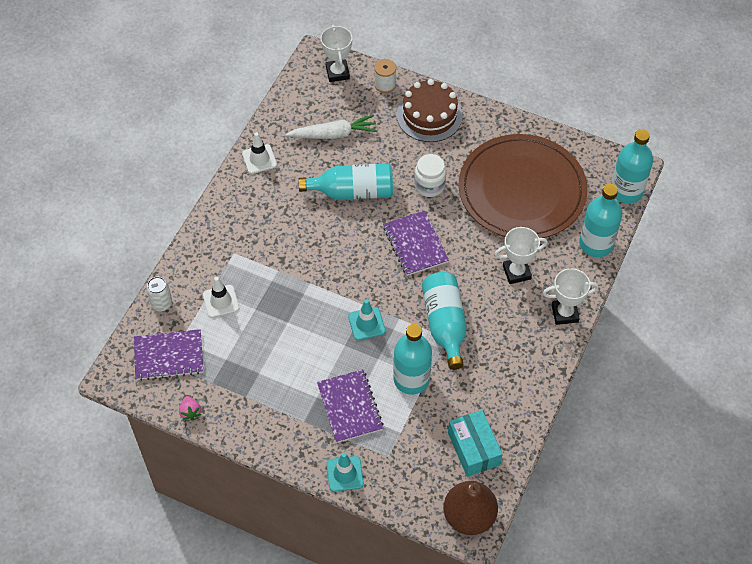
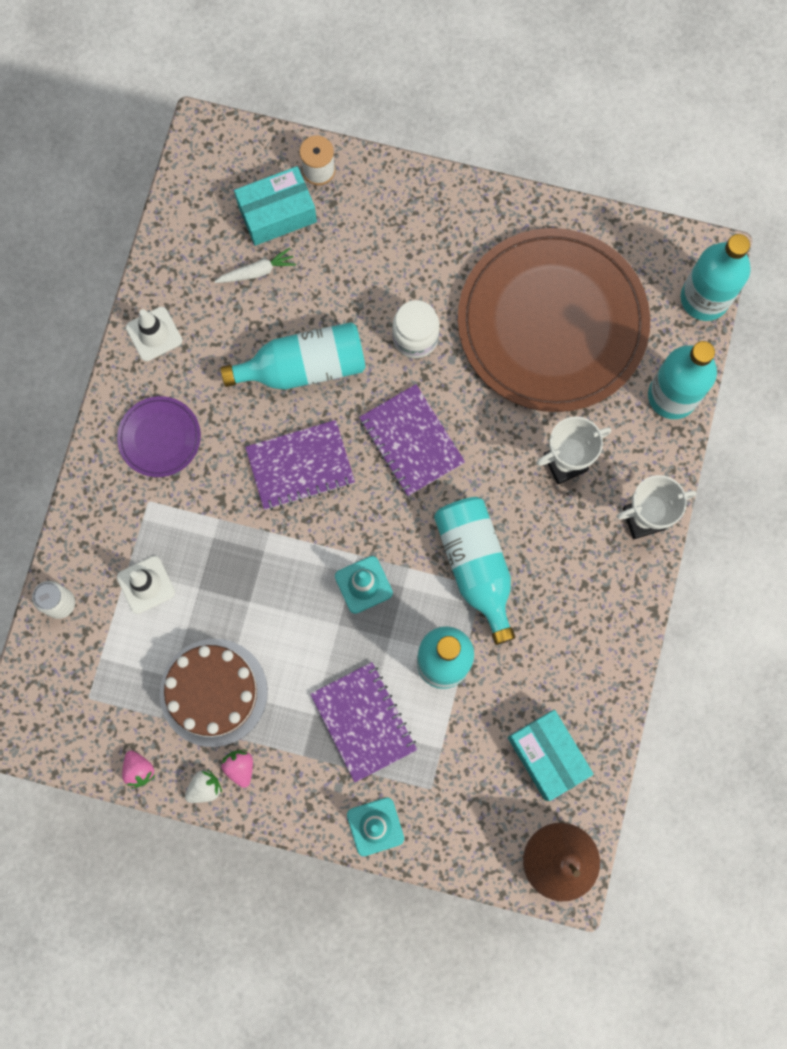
camera: 10 degrees left, 20 degrees up
purple notebook [134,329,203,381] -> purple notebook moved to [245,420,355,510]
white carrot [285,115,378,139] -> white carrot [214,248,296,283], size x0.60
white trophy [321,25,352,82] -> none
brown cake [397,79,463,142] -> brown cake moved to [160,639,268,747]
none -> purple plate [117,396,201,477]
none -> white strawberry [185,769,222,803]
none -> pink strawberry [221,750,253,788]
none -> turquoise box [234,166,317,246]

